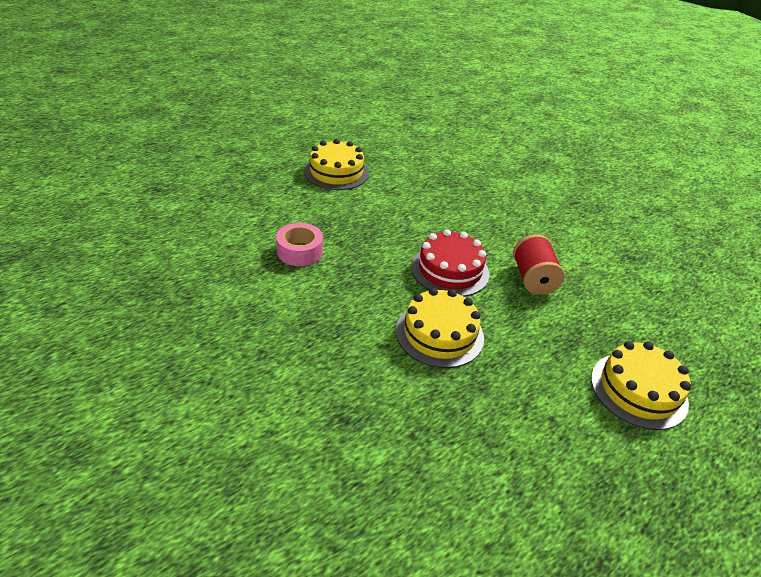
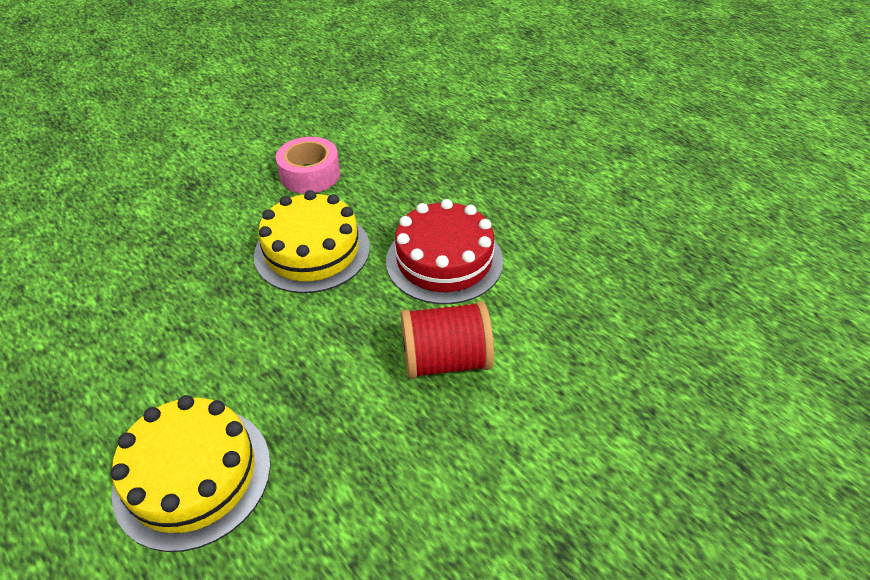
camera: 90 degrees right, 5 degrees up
pink tape [276,223,323,266] -> pink tape moved to [276,137,340,194]
yellow cake [304,139,369,190] -> none

